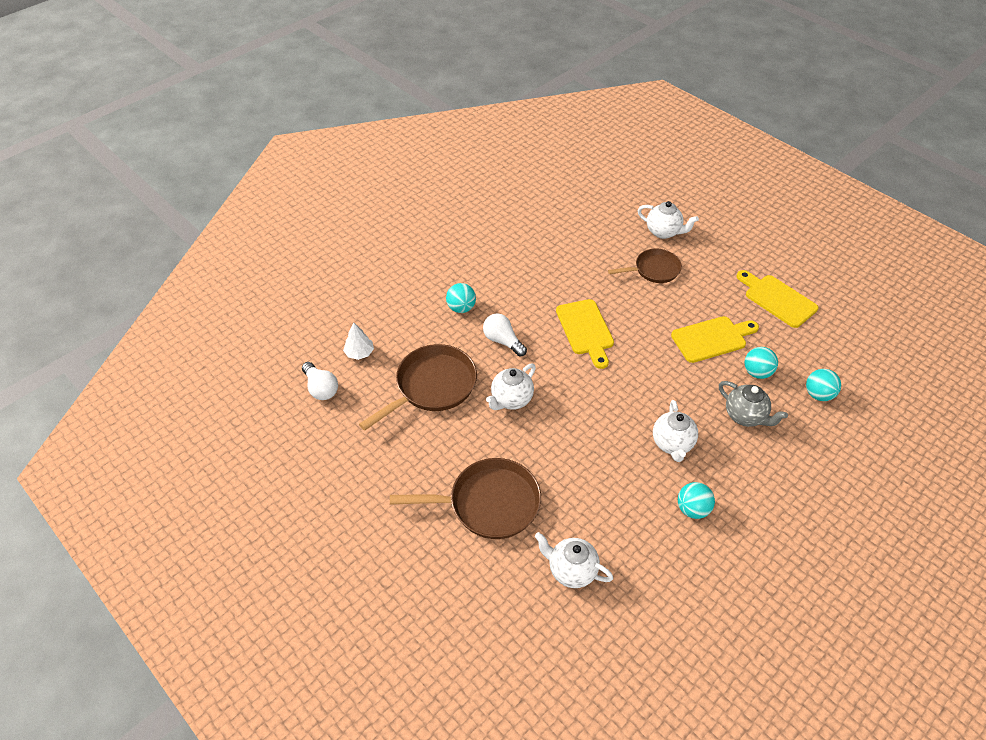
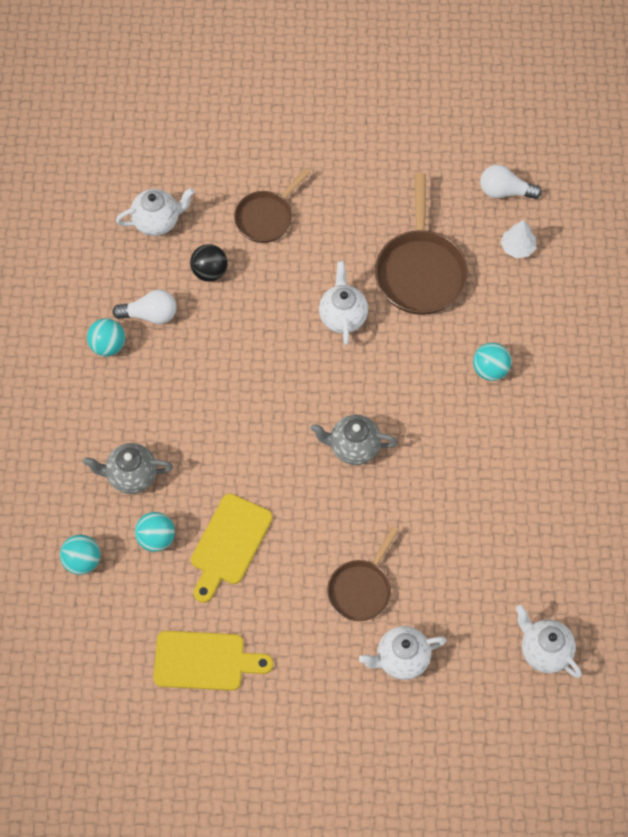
camera: 135 degrees right, 15 degrees up
brown pan [390,458,541,539] -> brown pan [234,168,310,243], size x0.63
white light bulb [483,313,527,357] -> white light bulb moved to [112,290,177,324]
yellow cutting board [556,299,614,369] -> grey teapot [311,415,398,465]
white teapot [653,400,698,462] -> white teapot moved to [516,605,582,678]
none -> black ball [190,244,228,282]

